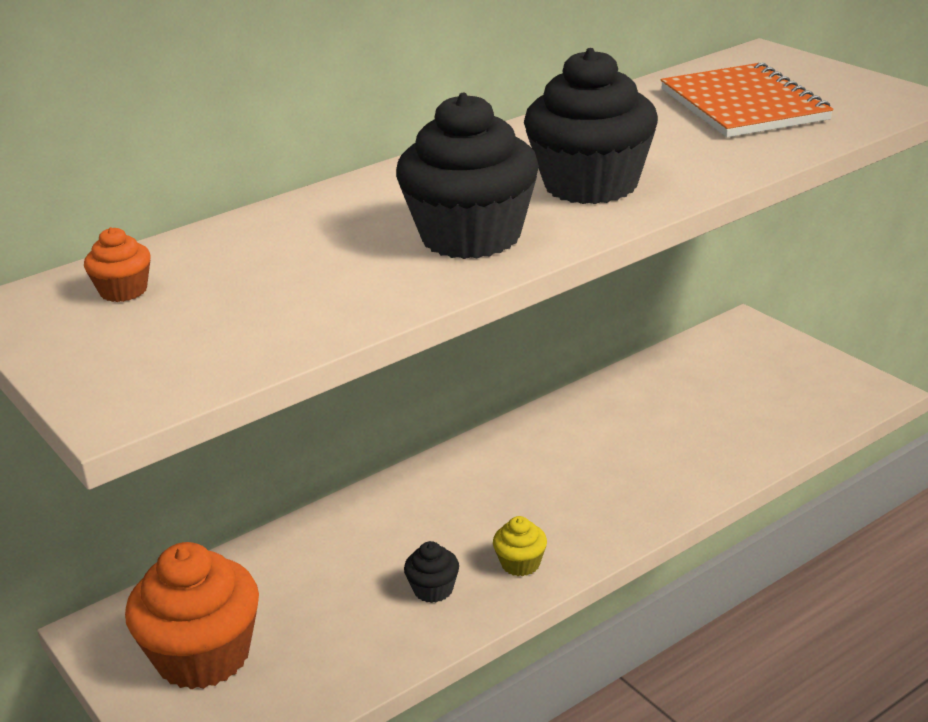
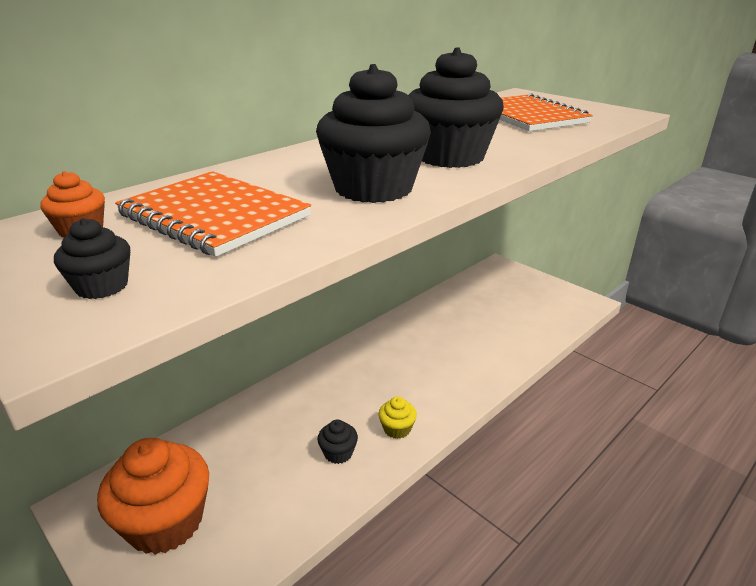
camera: 10 degrees left, 0 degrees up
none -> black cupcake [54,218,130,299]
none -> orange notebook [115,171,311,257]

